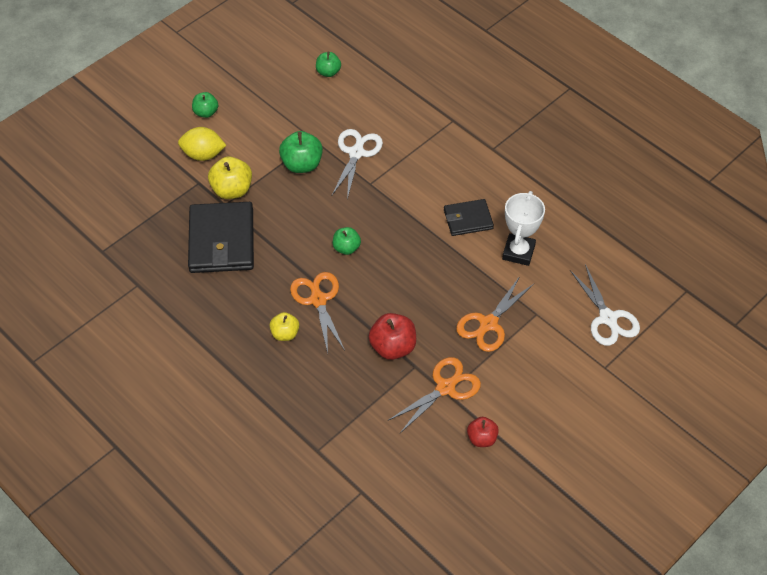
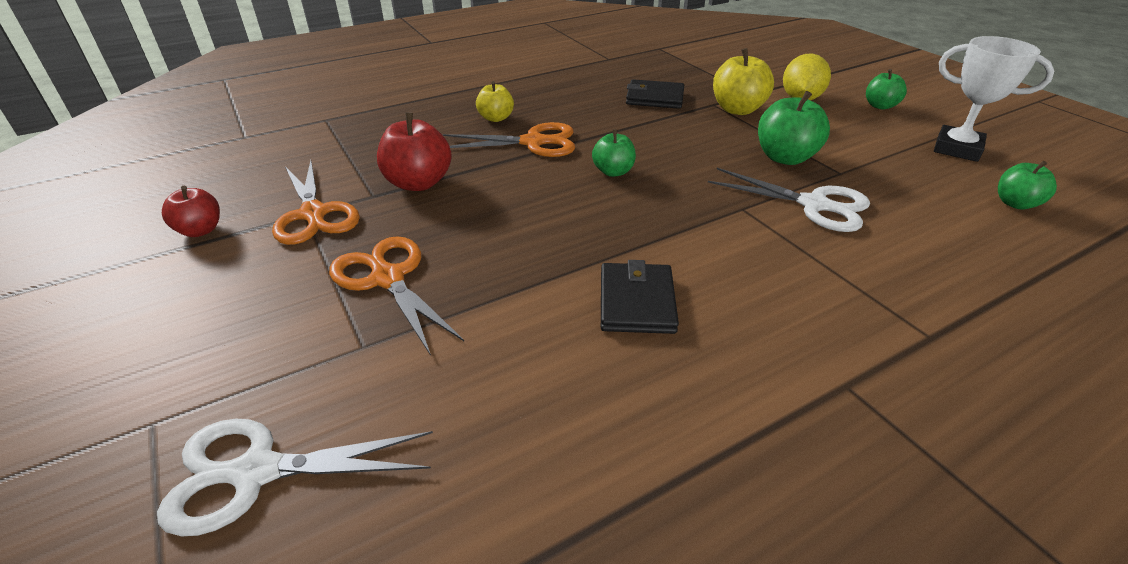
camera: 105 degrees right, 15 degrees down
black wallet [188,202,254,273] -> black wallet [626,79,684,109], size x0.56
white trophy [502,191,545,266] -> white trophy moved to [934,36,1054,162]

